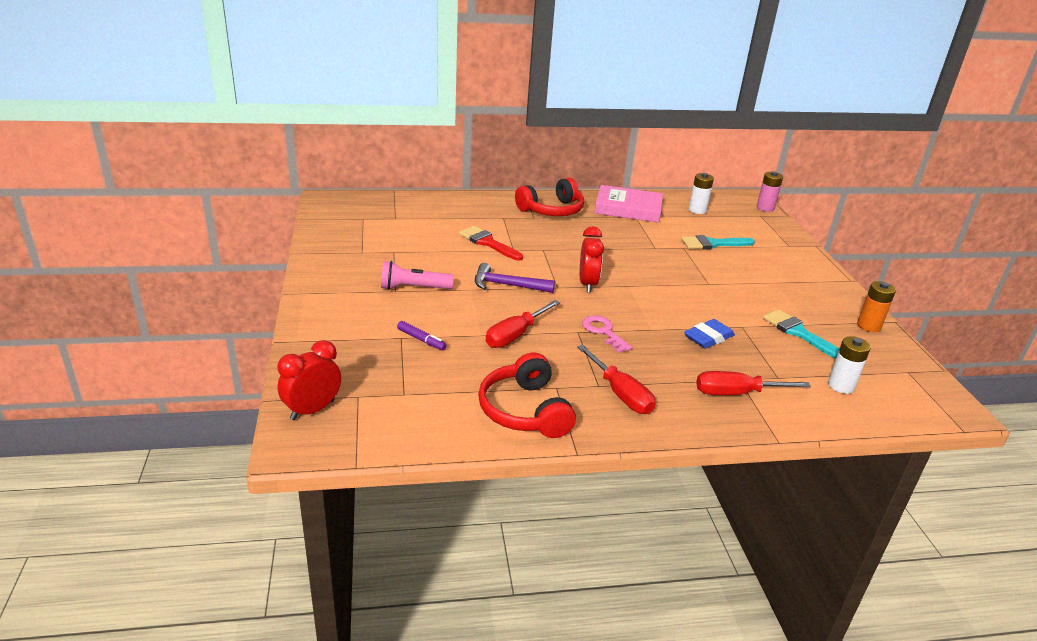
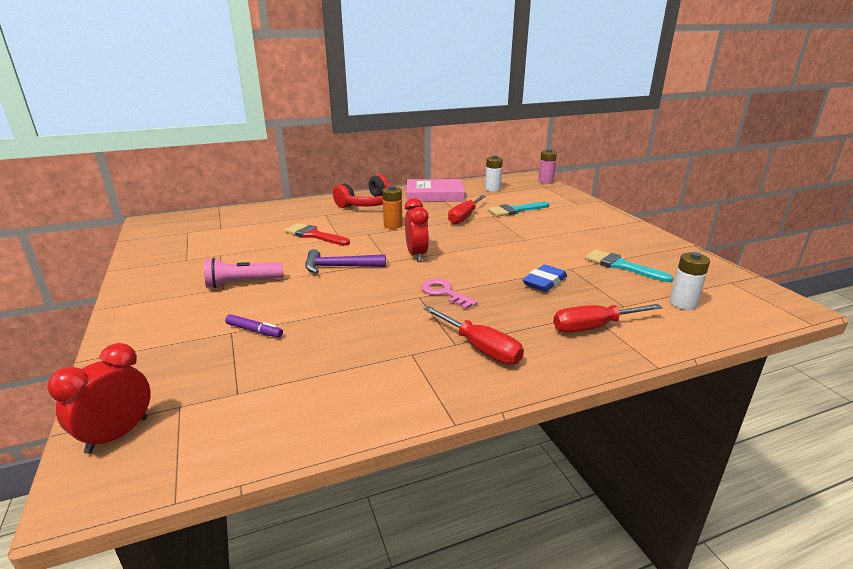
camera: 10 degrees left, 5 degrees down
red headphones [478,353,576,438] -> none
red screwdriver [486,300,560,348] -> red screwdriver moved to [448,195,486,224]
orange battery [857,281,896,332] -> orange battery moved to [382,186,402,229]

